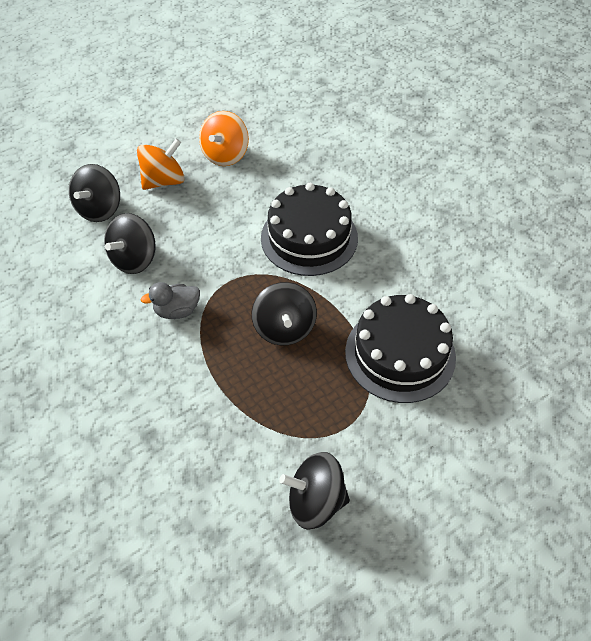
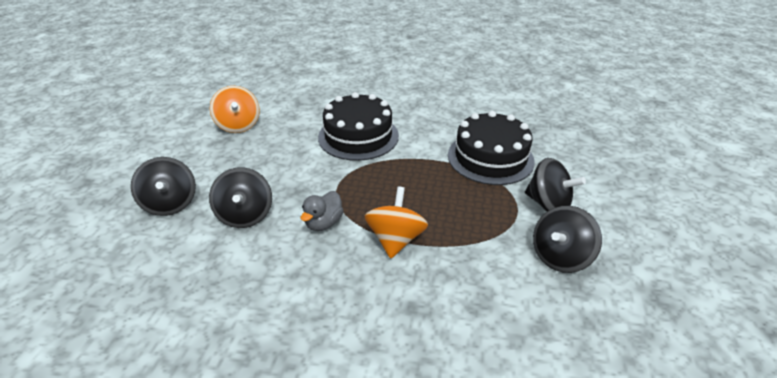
camera: 45 degrees left, 15 degrees down
orange spinning top [137,138,185,190] -> orange spinning top moved to [365,186,428,258]
black spinning top [252,282,317,345] -> black spinning top moved to [525,158,586,211]

